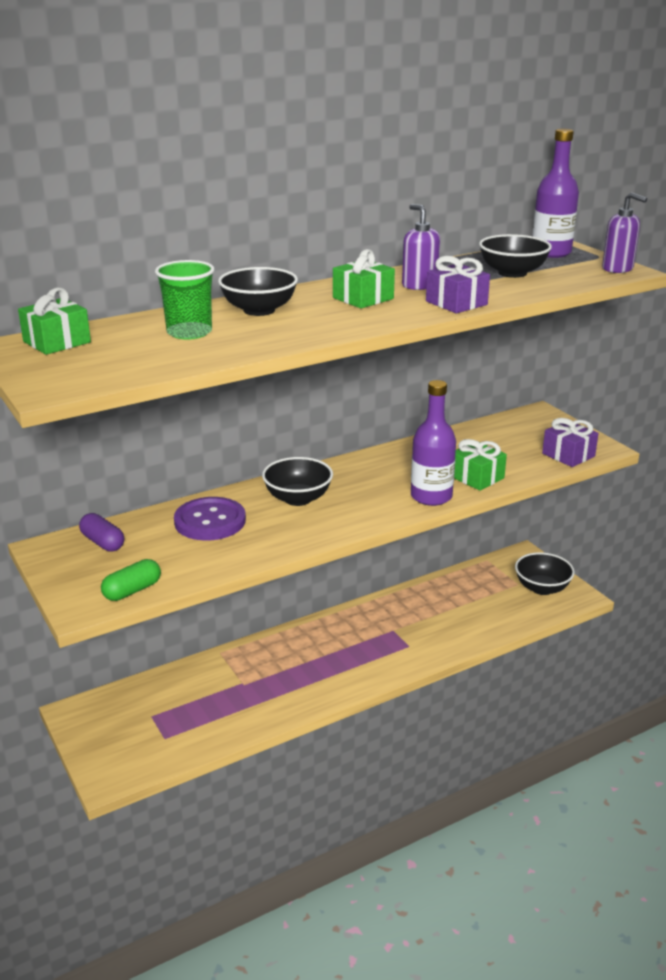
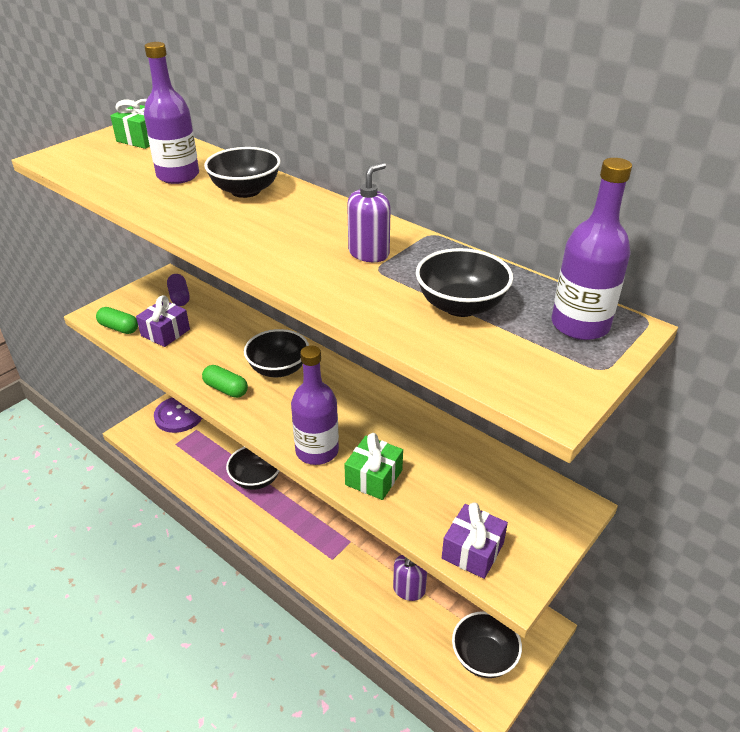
camera: 70 degrees right, 10 degrees up
purple capsule [79,513,124,552] -> purple capsule turned 45 degrees counterclockwise [167,274,190,306]
green cup [155,260,215,340] -> purple bottle [144,42,199,184]
purple button [174,497,246,541] -> purple button moved to [154,397,202,433]
green gift [333,249,395,308] -> none
purple gift [426,256,490,313] -> purple gift moved to [136,295,190,347]
purple soap dispenser [602,192,647,273] -> purple soap dispenser moved to [393,555,427,601]
none -> green capsule [202,365,248,398]
none -> black bowl [226,447,279,490]

